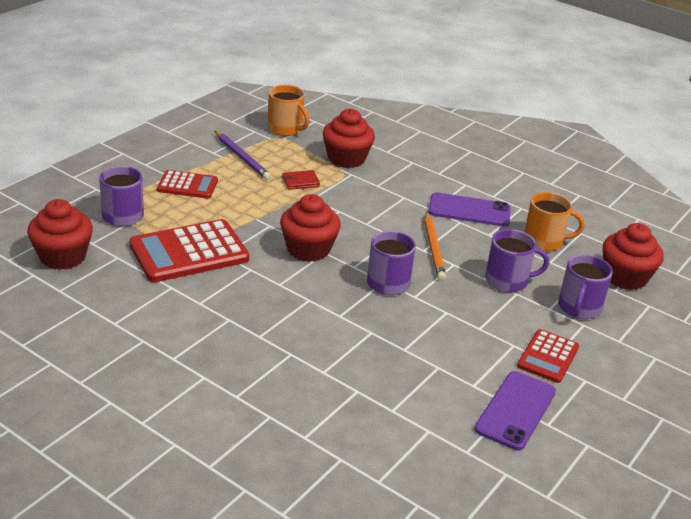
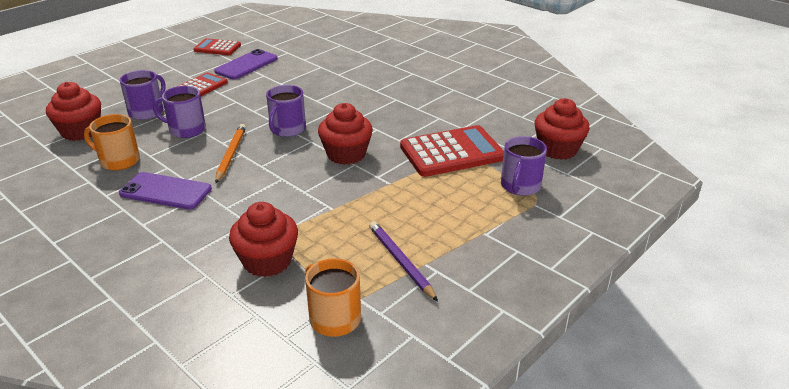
camera: 170 degrees left, 0 degrees up
red calculator [157,170,218,199] -> red calculator moved to [193,38,241,55]
red wallet [282,170,320,190] -> none

